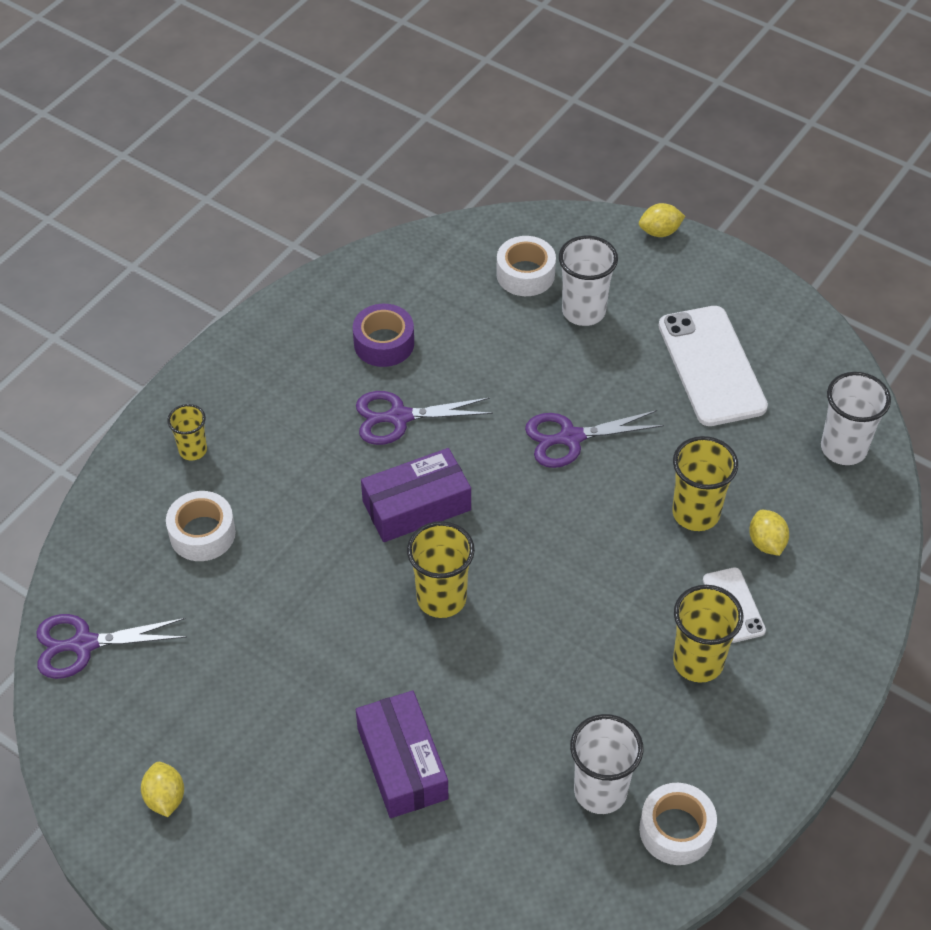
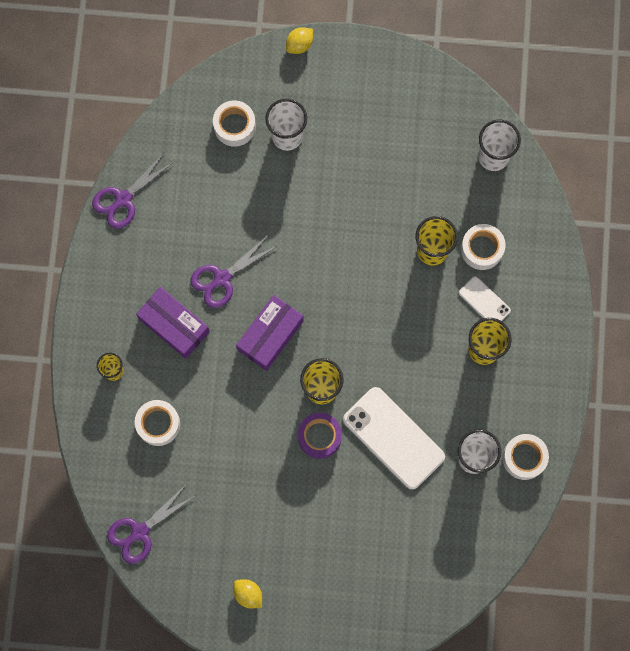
camera: 30 degrees left, 25 degrees up
purple tape [353,304,414,367] -> purple tape moved to [298,413,342,459]
purple box [356,690,448,818] -> purple box moved to [136,287,210,359]
purple scissors [525,410,664,468] -> purple scissors moved to [92,152,174,229]
white phone [659,306,768,426] -> white phone moved to [343,387,445,489]
yellow lemon [749,510,789,556] -> white tape [461,224,506,270]

